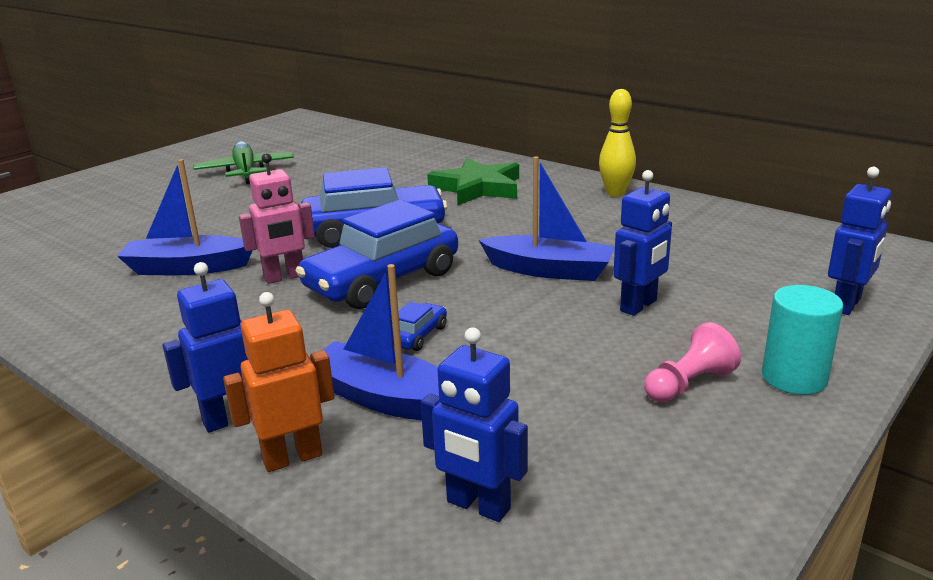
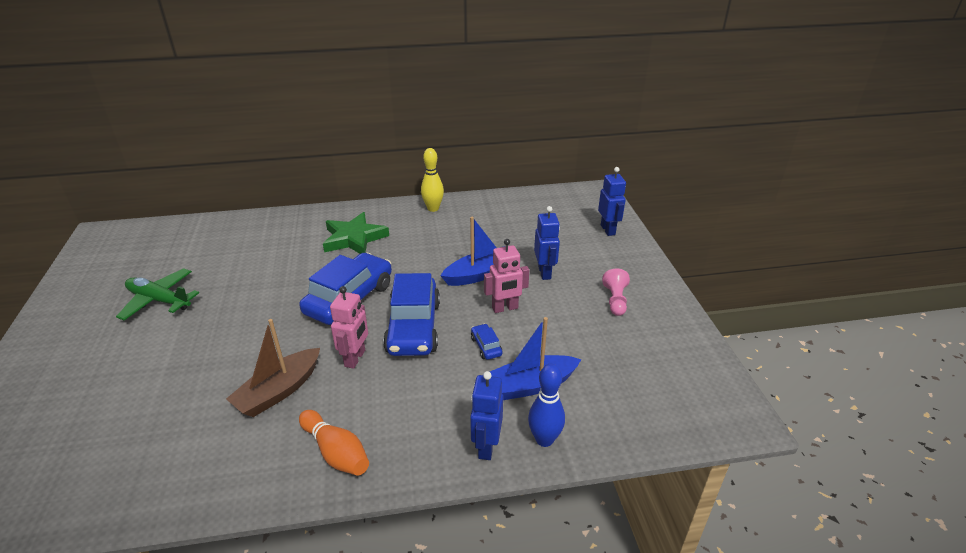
camera: 50 degrees left, 10 degrees up
blue boat [117,159,253,275] -> brown boat [226,319,320,417]
orange robot [223,292,334,472] -> blue bowling pin [528,364,565,447]
blue robot [421,327,528,522] -> none
turquoise cylinder [762,285,843,395] -> none
none -> orange bowling pin [299,410,369,476]
none -> pink robot [484,239,529,313]

